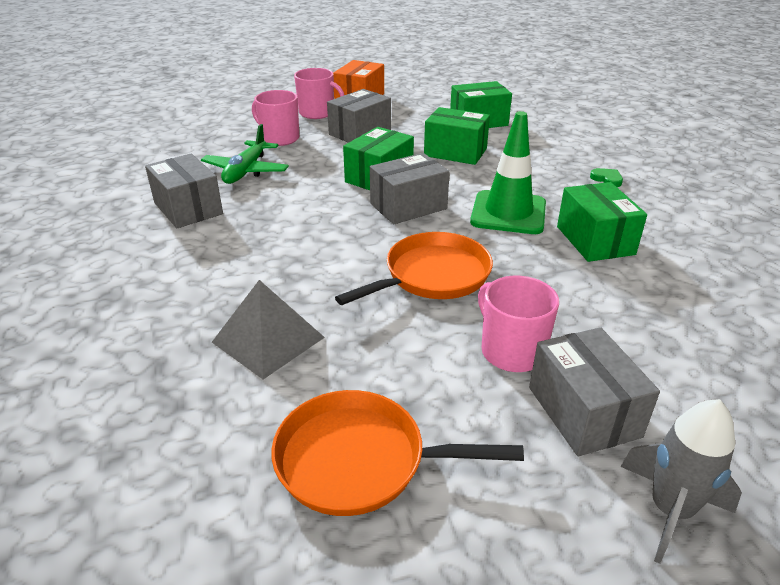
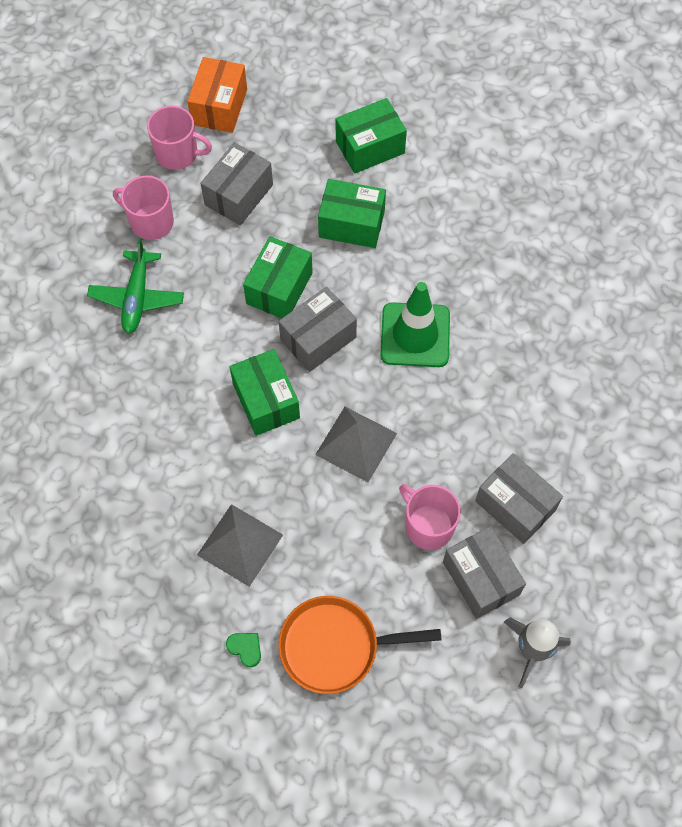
camera: 10 degrees left, 30 degrees up
grey box [145,153,223,228] -> grey box moved to [475,453,563,544]
orange pan [335,232,493,305] -> grey pyramid [315,407,397,482]
green box [557,182,647,262] -> green box moved to [229,349,300,436]
green heart [590,168,623,187] -> green heart moved to [226,633,261,667]

